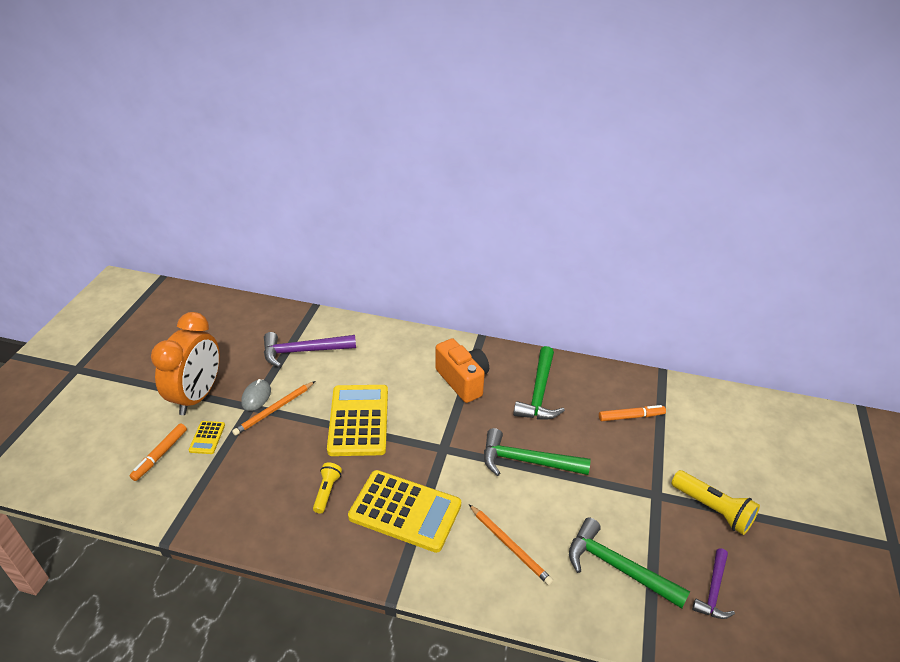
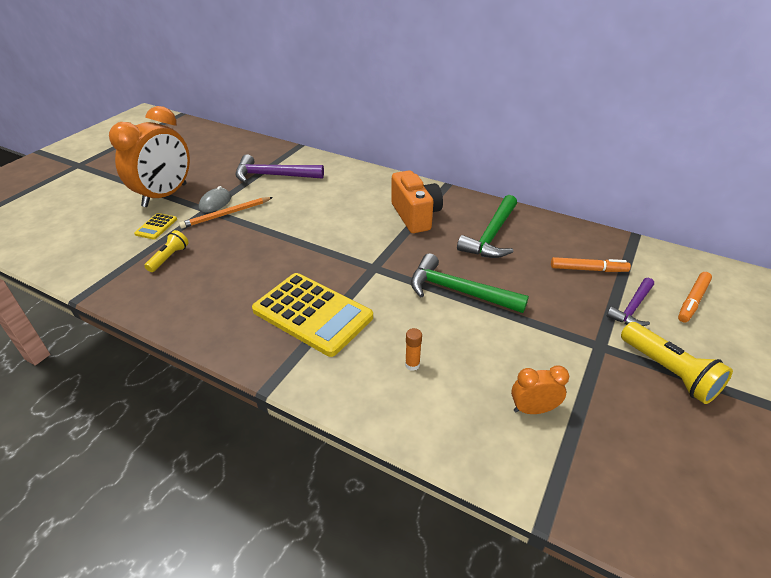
camera: 15 degrees right, 0 degrees up
orange marker [130,423,187,481] -> orange marker moved to [678,272,712,322]
yellow flashlight [313,463,342,514] -> yellow flashlight moved to [144,230,189,272]
yellow calculator [327,385,388,456] -> none
orange pencil [469,504,553,585] -> orange glue stick [405,328,422,371]
green hammer [569,518,690,609] -> orange clock [511,365,569,414]
purple hammer [692,548,735,619] -> purple hammer moved to [607,278,654,326]

